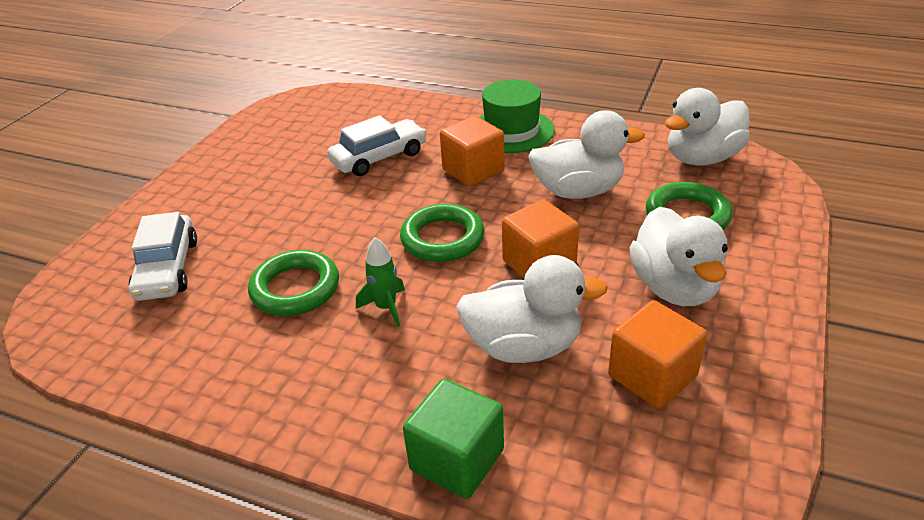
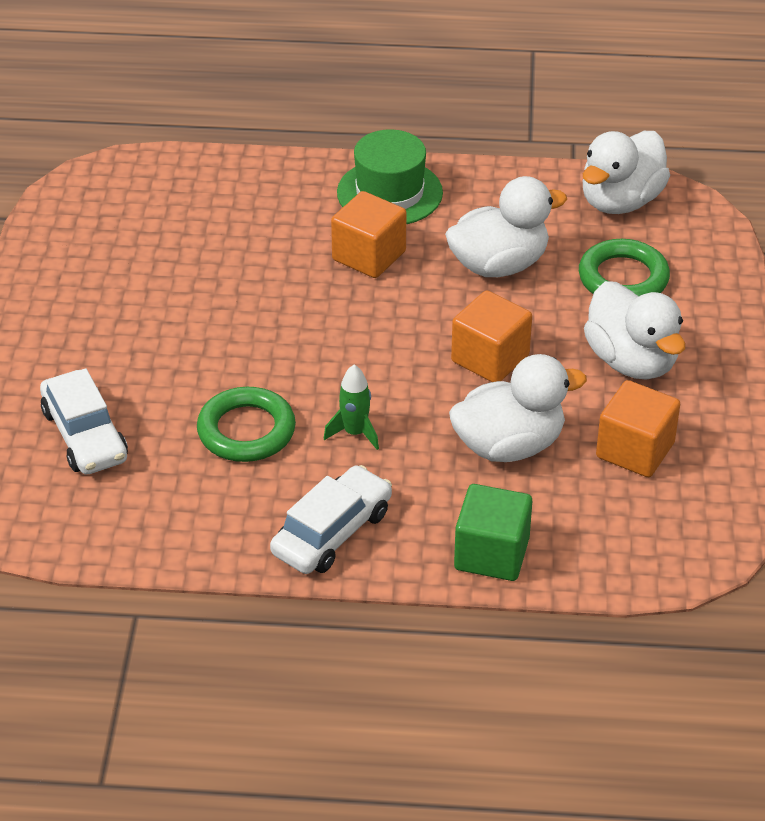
camera: 20 degrees left, 5 degrees up
white car [327,115,427,176] -> white car moved to [270,465,392,574]
green ring [400,204,485,262] -> none

